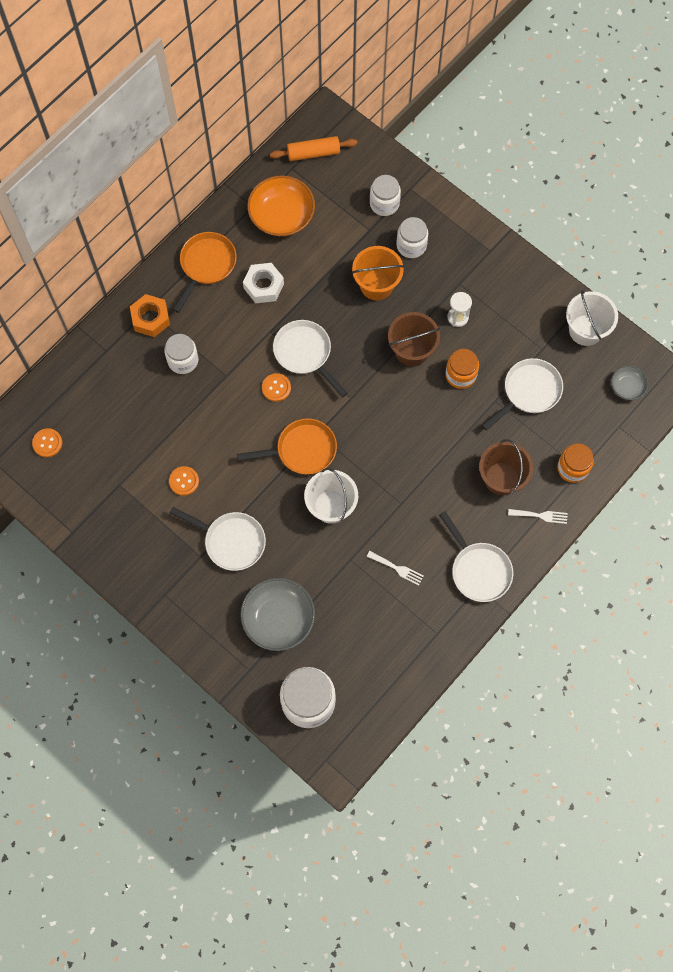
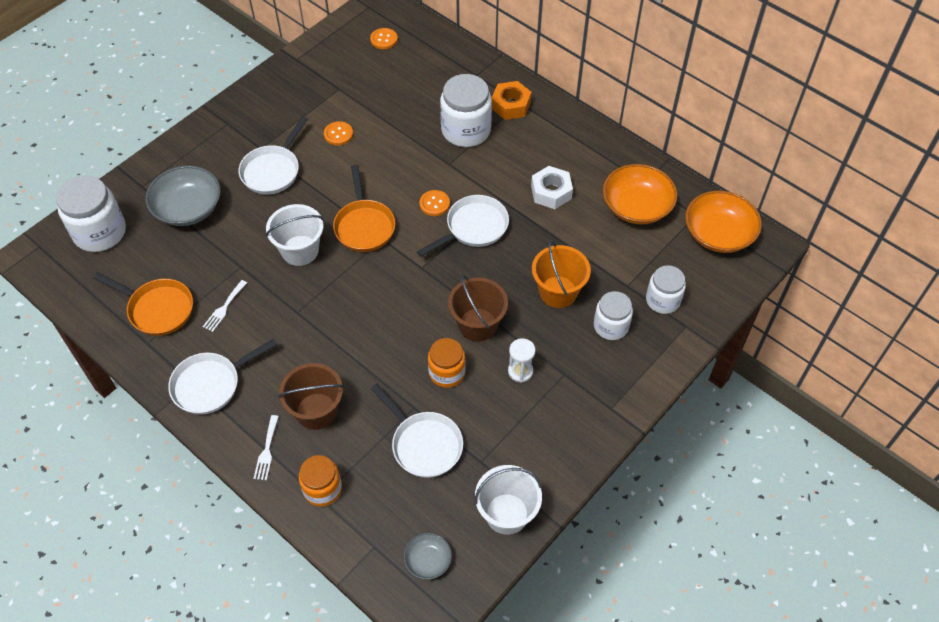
camera: 90 degrees right, 15 degrees down
white jar [164,334,198,374] -> white jar [440,74,492,147], size x1.59
orange pan [173,232,237,313] -> orange pan moved to [93,272,193,336]
orange rolling pin [270,136,357,161] -> orange bowl [685,191,762,253]

